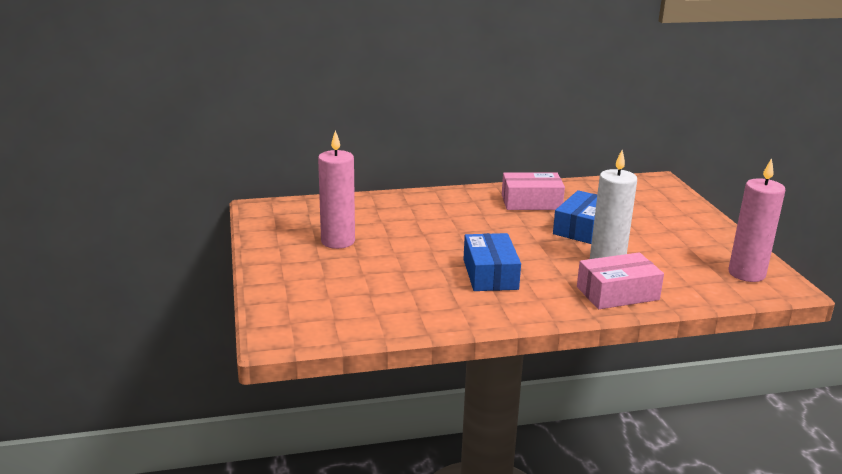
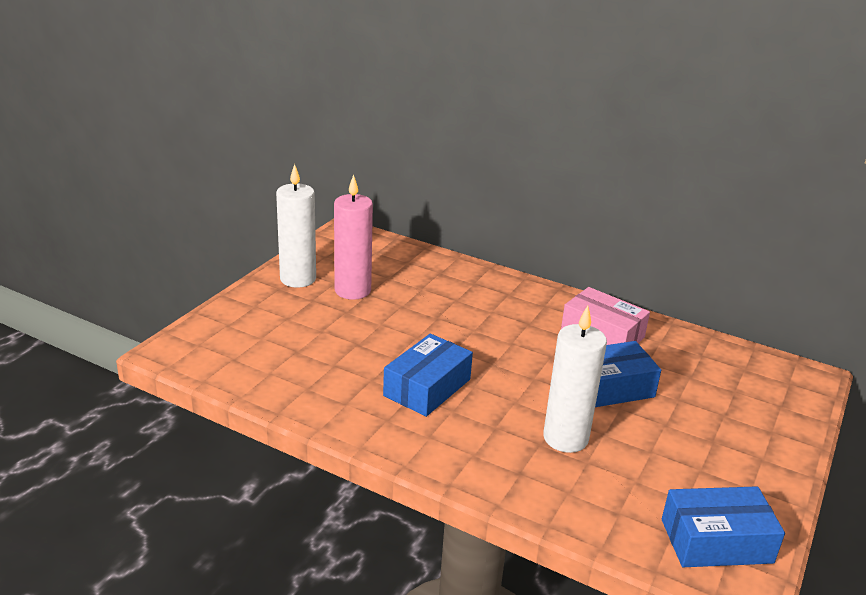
camera: 40 degrees right, 5 degrees up
pink box [577,252,664,309] -> none
pink candle [729,158,786,282] -> blue box [662,486,785,567]
none -> white candle [276,164,316,288]

